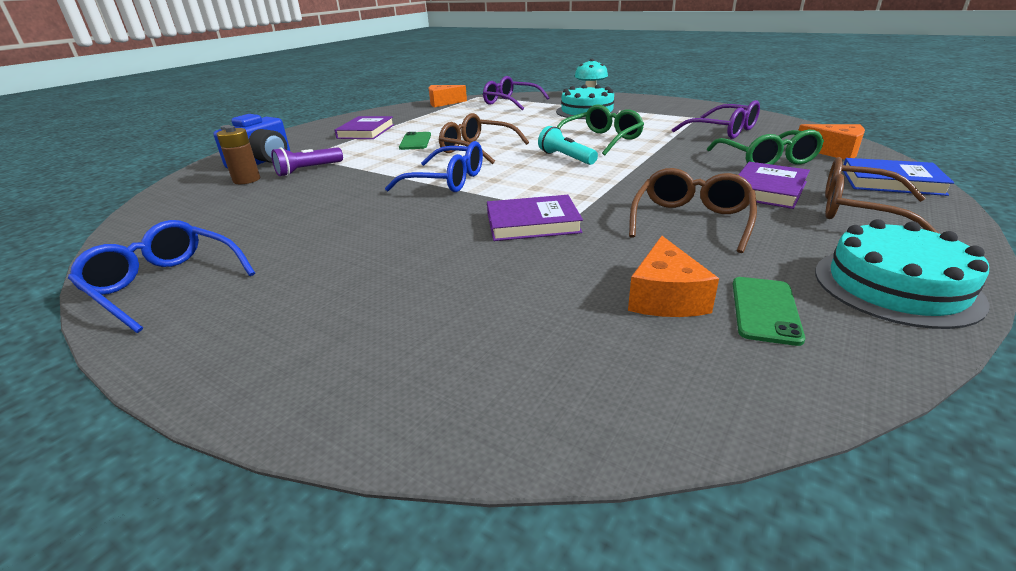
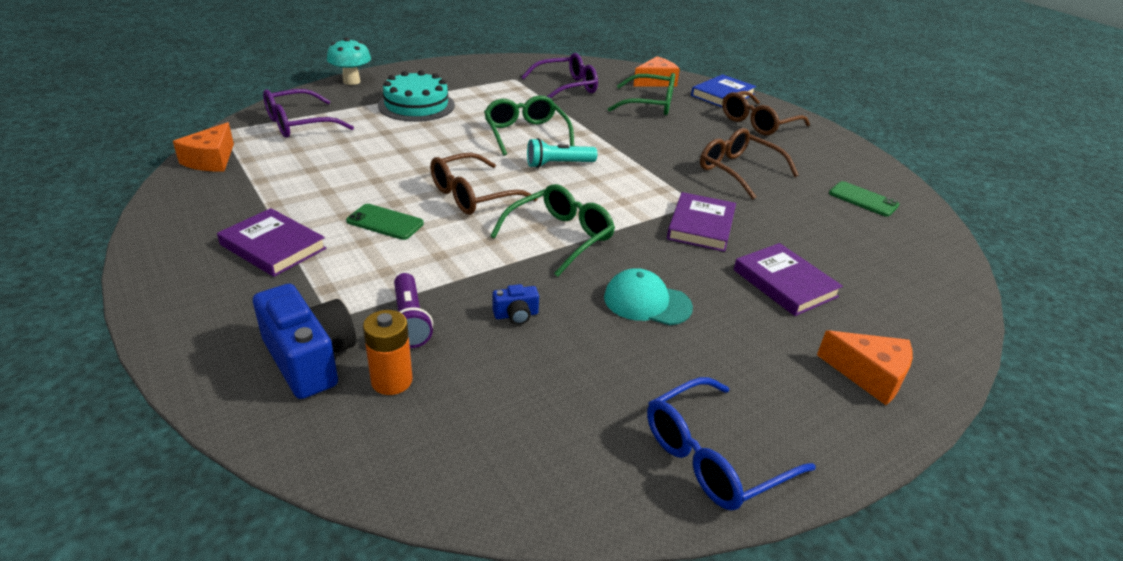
camera: 70 degrees left, 5 degrees up
brown battery [217,126,260,184] -> orange battery [363,310,413,395]
blue glasses [385,141,483,192] -> green glasses [490,184,615,277]
orange cheese [628,236,719,317] -> orange cheese moved to [817,330,913,405]
purple book [738,162,810,209] -> purple book moved to [733,243,843,316]
turquoise cake [815,219,990,329] -> none
none -> blue camera [493,284,539,325]
none -> turquoise cap [604,268,693,325]

